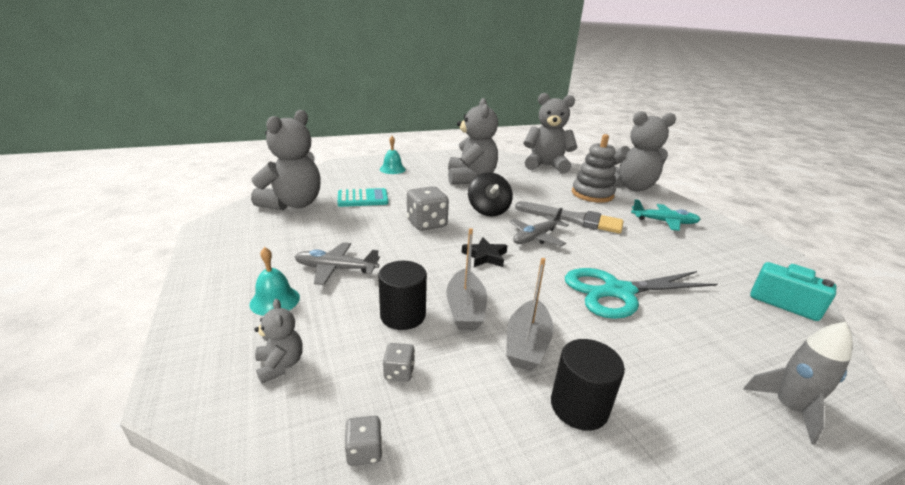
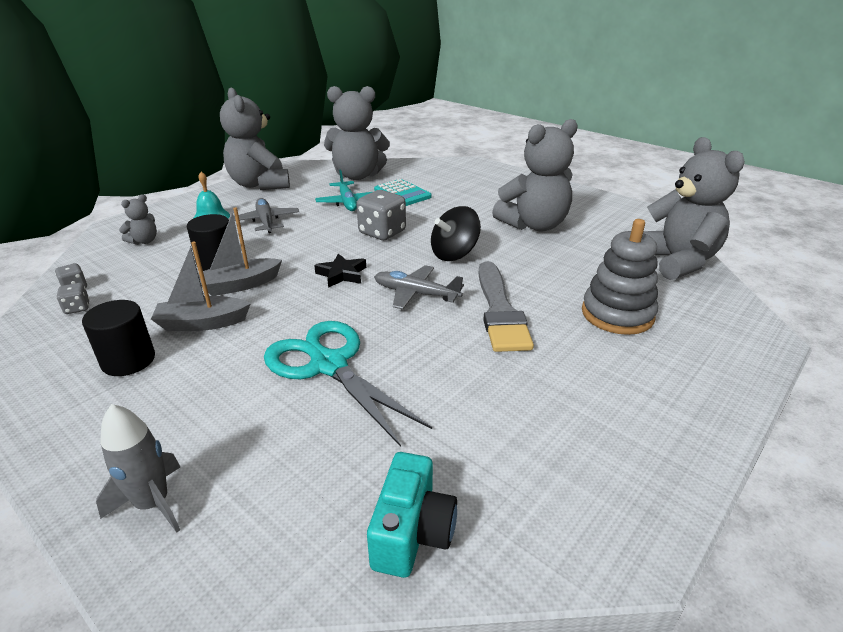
camera: 65 degrees right, 5 degrees up
turquoise bell [380,136,406,174] -> none
grey dice [383,343,415,382] -> grey dice moved to [57,283,89,314]
grey teddy bear [614,111,676,191] -> grey teddy bear moved to [220,88,290,190]
turquoise plane [631,199,701,231] -> turquoise plane moved to [315,169,372,211]

